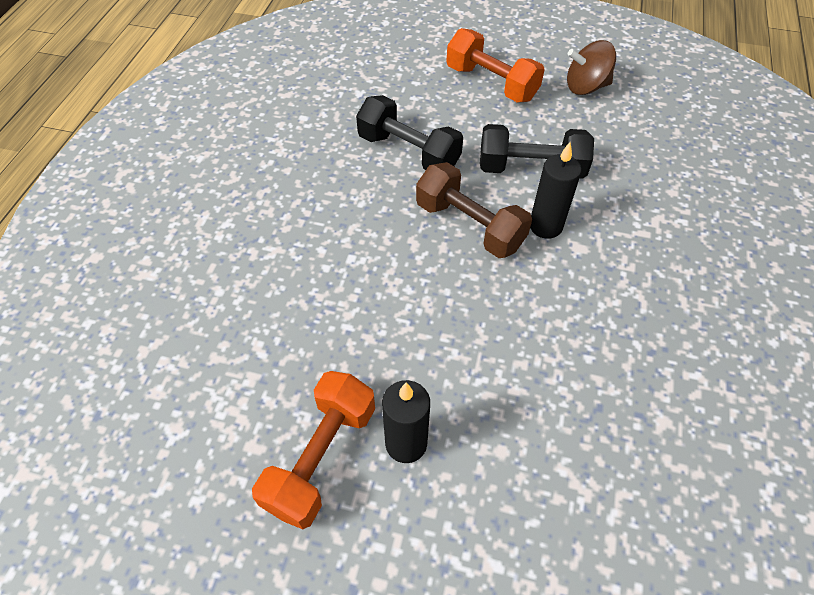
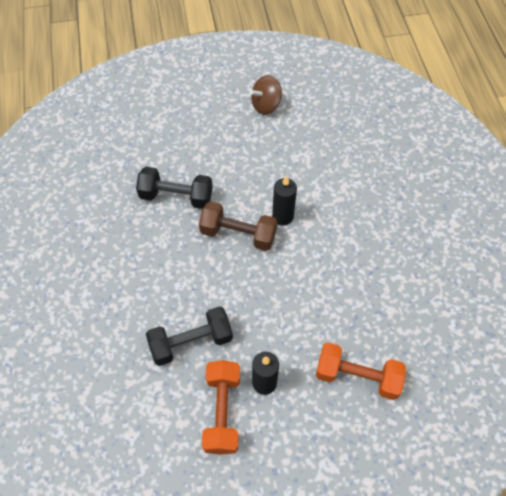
camera: 25 degrees left, 5 degrees up
orange dumbbell [446,28,545,103] -> orange dumbbell moved to [316,342,406,400]
black dumbbell [480,124,594,179] -> black dumbbell moved to [146,306,233,366]

